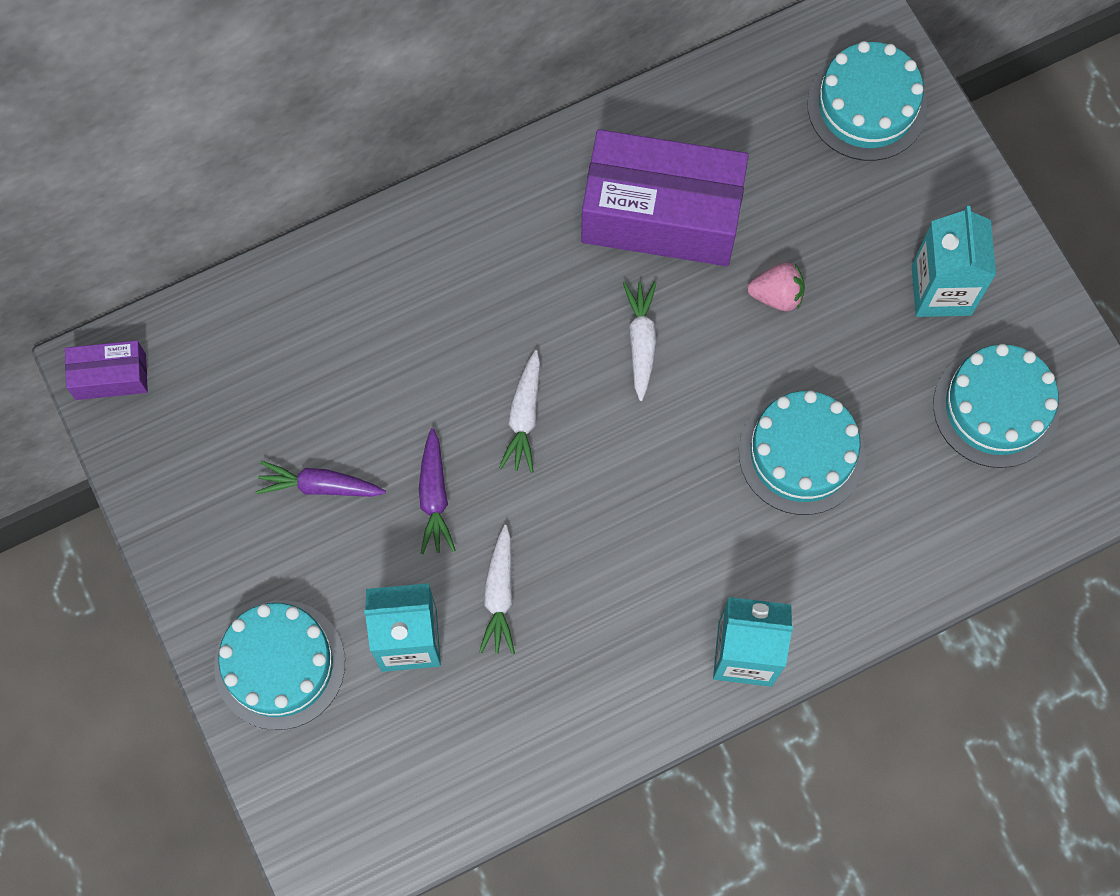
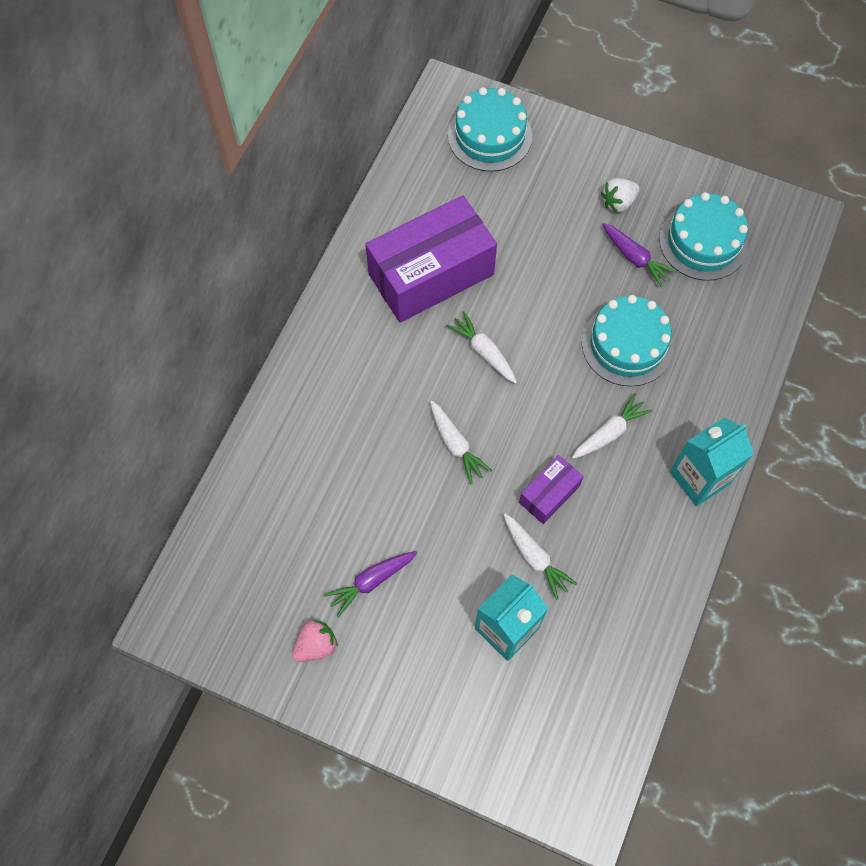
camera: 40 degrees left, 5 degrees down
purple box [65,340,148,400] -> purple box moved to [519,455,584,524]
turquoise cake [214,600,345,730] -> none
purple carrot [419,428,456,554] -> purple carrot moved to [602,223,677,287]
pink strawberry [747,263,805,311] -> pink strawberry moved to [292,620,338,662]
turquoise carton [912,206,996,317] -> white strawberry [601,178,640,213]
none -> white carrot [572,393,653,459]

